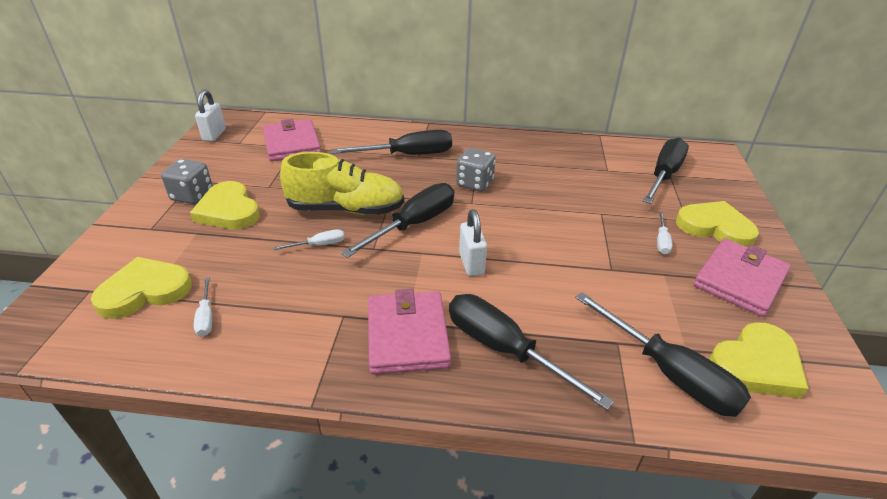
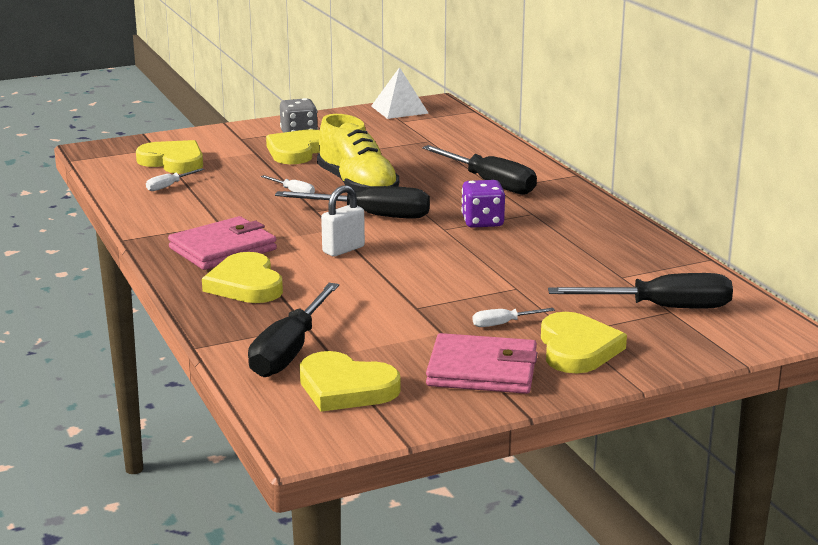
camera: 60 degrees right, 15 degrees down
white padlock [195,90,226,142] -> white pyramid [371,67,429,119]
pink wallet [263,119,321,161] -> none
black screwdriver [449,294,614,410] -> yellow heart [202,252,283,303]
grey dice [456,148,496,192] -> purple dice [461,180,505,228]

